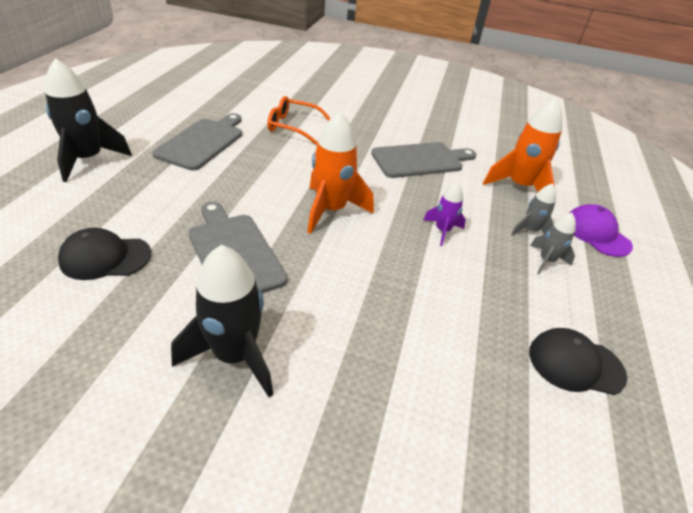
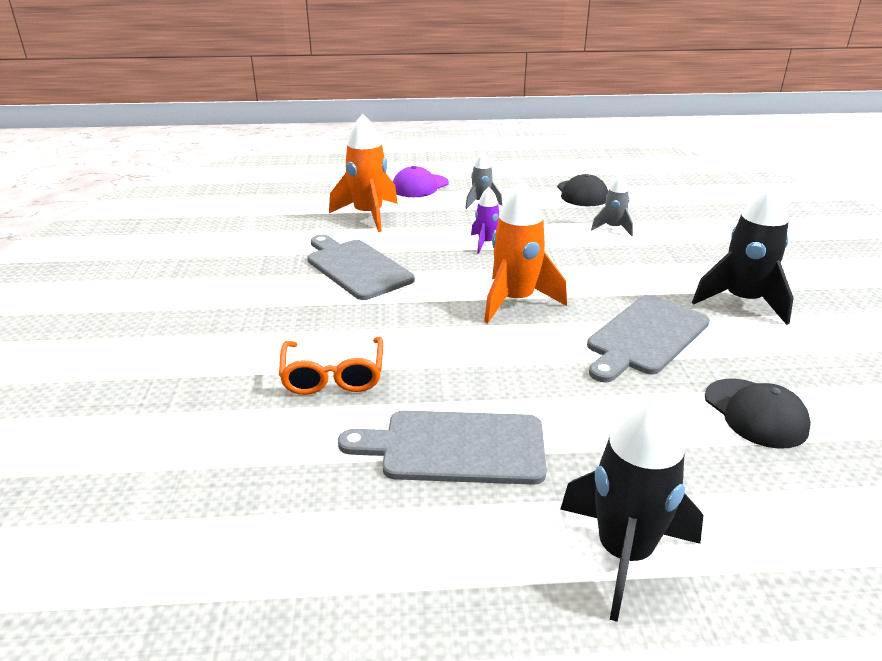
camera: 105 degrees left, 10 degrees down
grey rocket [511,183,556,235] -> grey rocket moved to [591,174,633,236]

